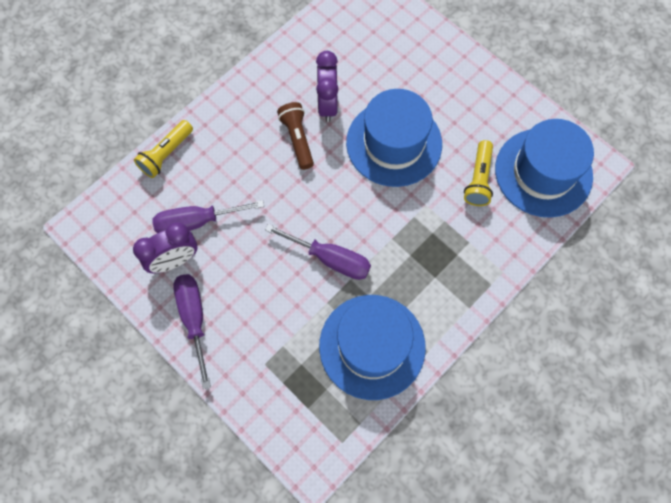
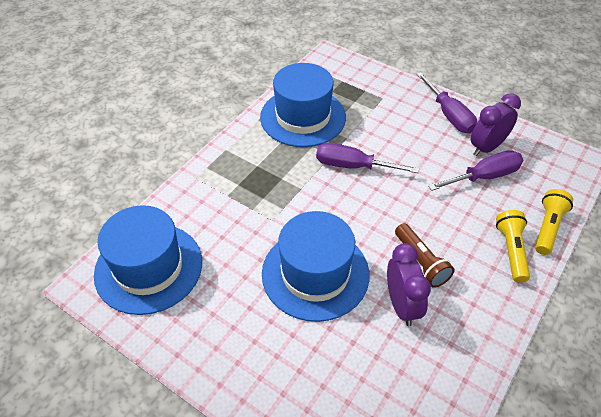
camera: 170 degrees right, 20 degrees down
yellow flashlight [464,140,493,206] -> yellow flashlight moved to [496,210,530,283]

